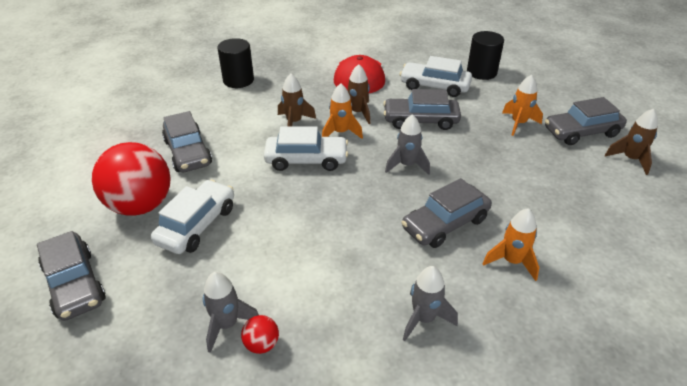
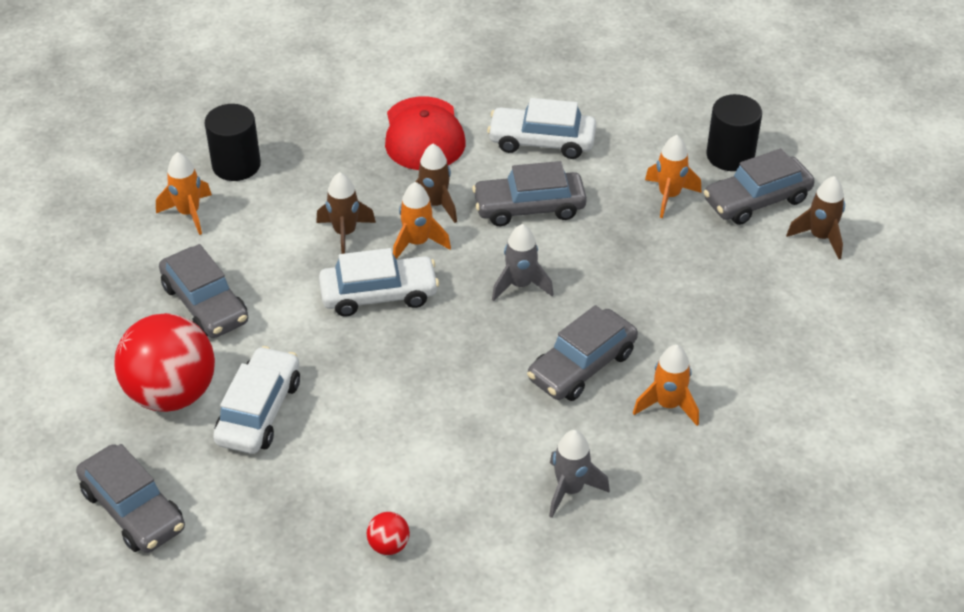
camera: 10 degrees left, 5 degrees up
grey rocket [203,272,259,353] -> none
black cylinder [467,31,504,80] -> black cylinder moved to [706,94,762,171]
none -> orange rocket [156,152,212,235]

